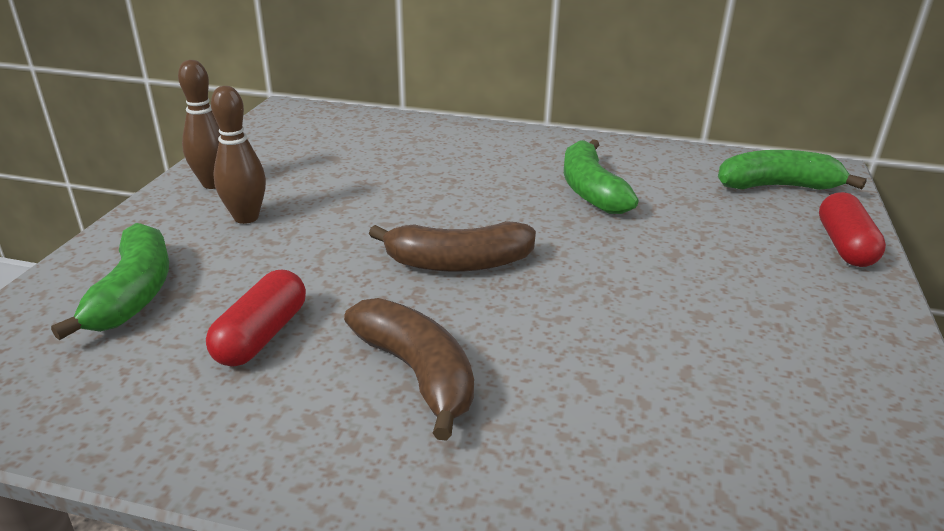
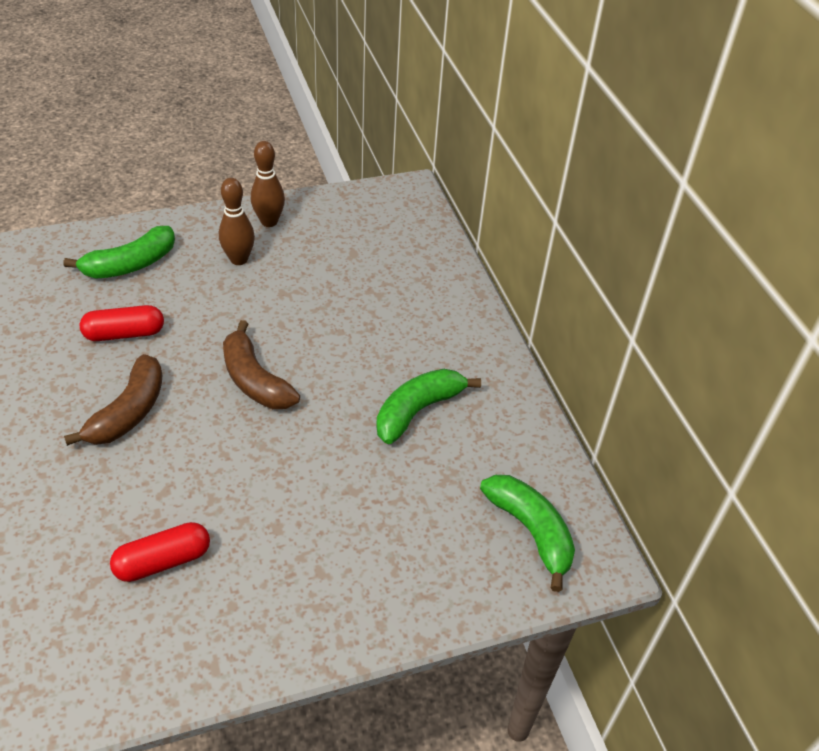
camera: 55 degrees right, 15 degrees up
red capsule [819,192,886,267] -> red capsule moved to [110,522,210,582]

